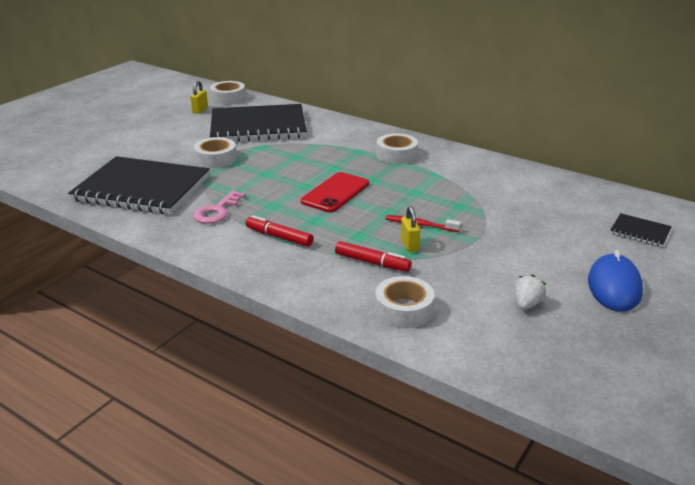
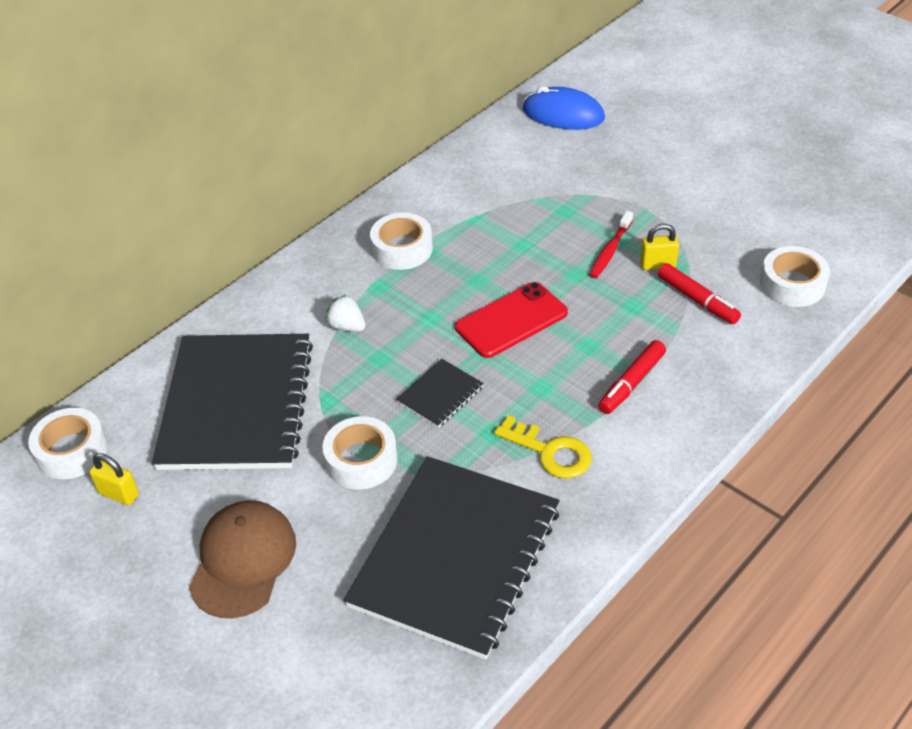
camera: 80 degrees left, 15 degrees up
pink key [193,190,246,224] -> yellow key [494,415,592,478]
red phone [301,172,369,213] -> red phone turned 75 degrees counterclockwise [455,282,568,358]
red marker [335,241,411,272] -> red marker turned 105 degrees clockwise [658,263,741,324]
white strawberry [514,275,546,310] -> white strawberry moved to [325,294,366,332]
blue mouse [588,250,643,312] -> blue mouse moved to [523,86,605,130]
black notebook [610,213,672,247] -> black notebook moved to [396,359,484,428]
none -> brown cap [189,501,296,618]

